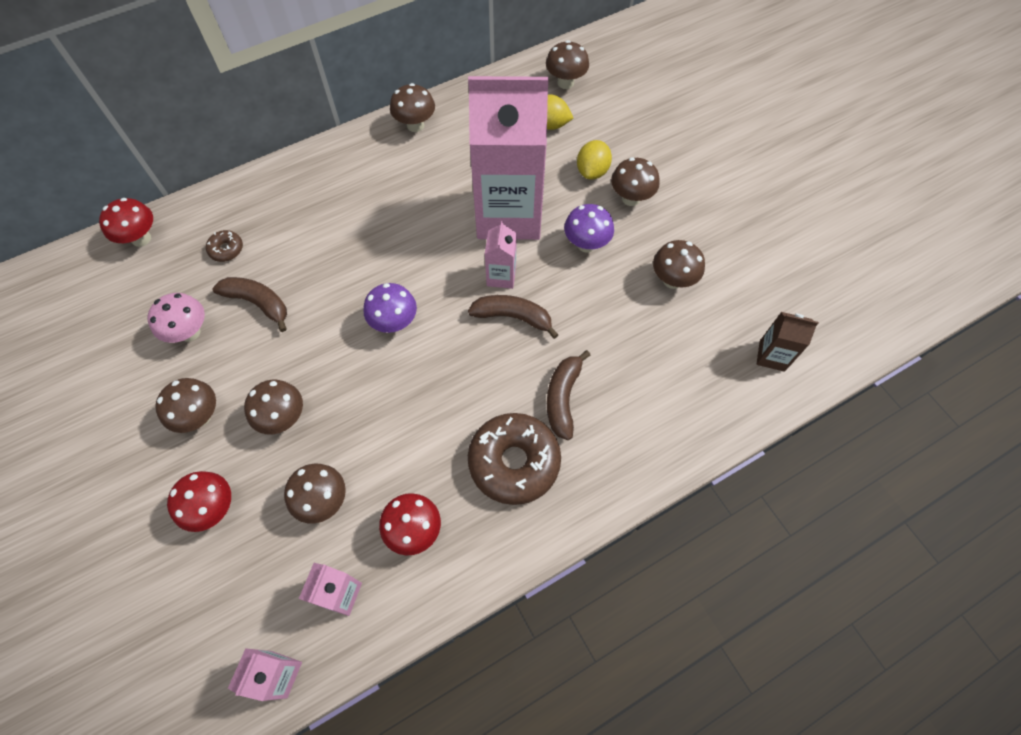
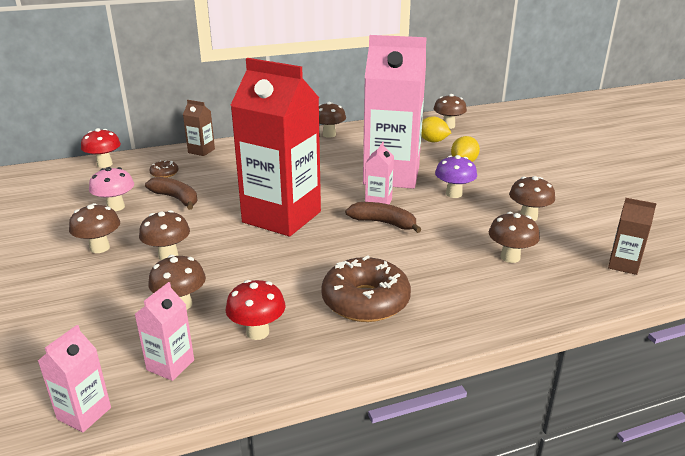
camera: 10 degrees right, 35 degrees down
red mushroom [167,471,231,532] -> none
purple mushroom [363,283,417,333] -> red carton [230,58,321,237]
brown banana [547,350,591,440] -> none
brown mushroom [611,157,660,206] -> brown mushroom moved to [489,212,540,263]
none -> brown carton [183,100,215,156]

